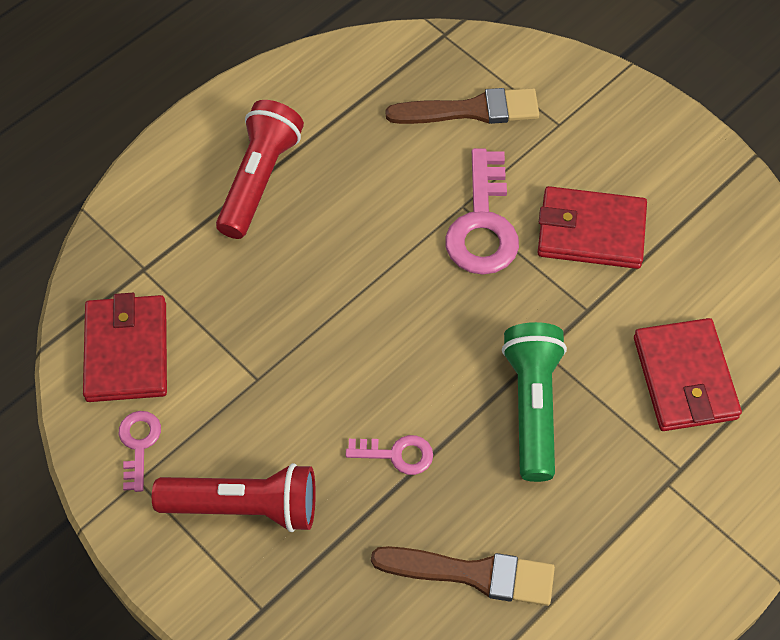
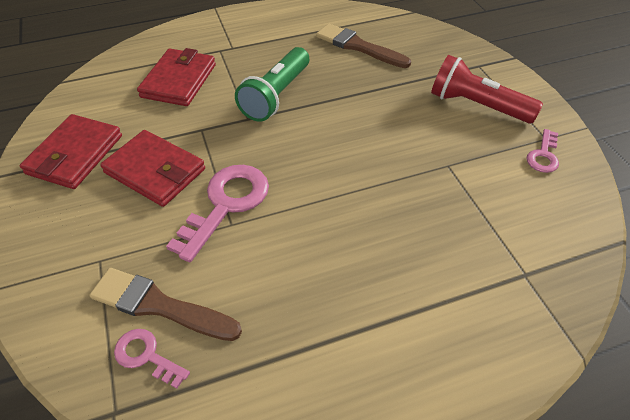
camera: 155 degrees left, 10 degrees down
red wallet [83,293,167,402] -> red wallet moved to [20,114,122,189]
red flashlight [216,100,304,239] -> none
pink key [346,435,433,475] -> pink key moved to [114,329,190,389]

